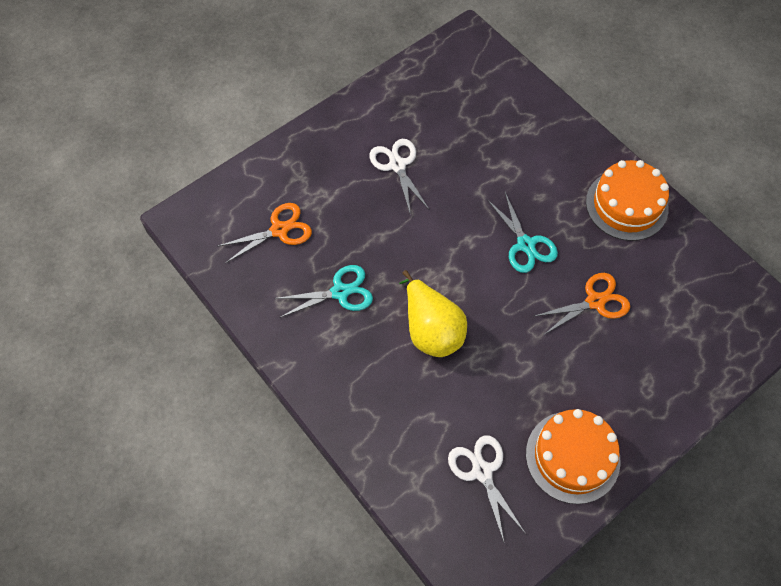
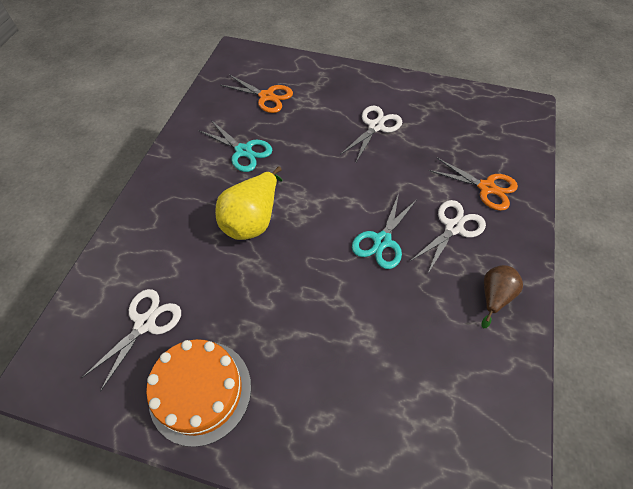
camera: 55 degrees right, 5 degrees down
orange scissors [535,273,630,334] -> orange scissors moved to [429,157,518,211]
orange cake [586,160,669,241] -> brown pear [482,265,523,328]
none -> white scissors [410,200,486,273]

